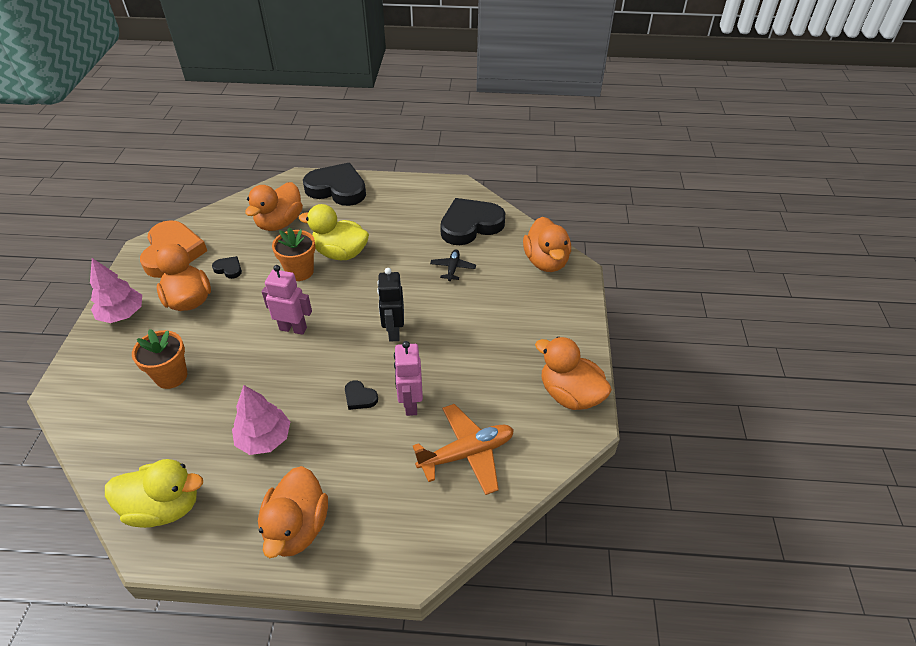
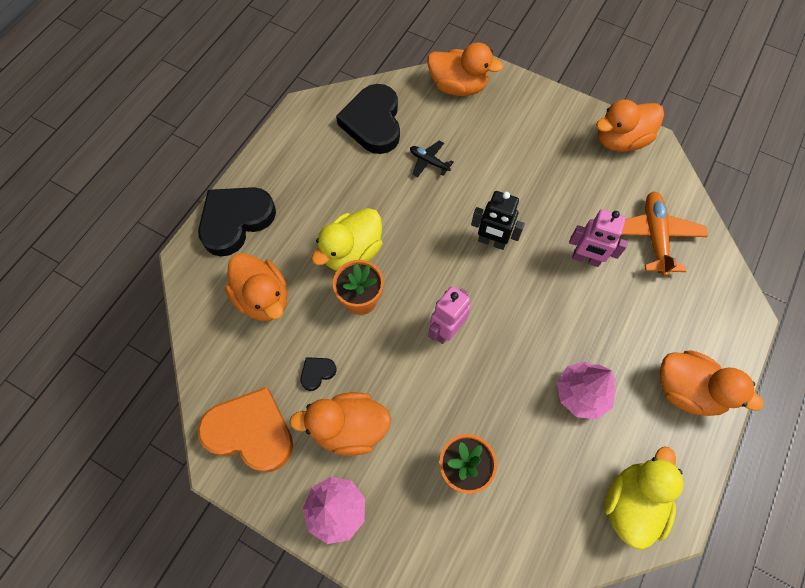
camera: 65 degrees left, 20 degrees up
black heart [345,380,378,410] -> none

